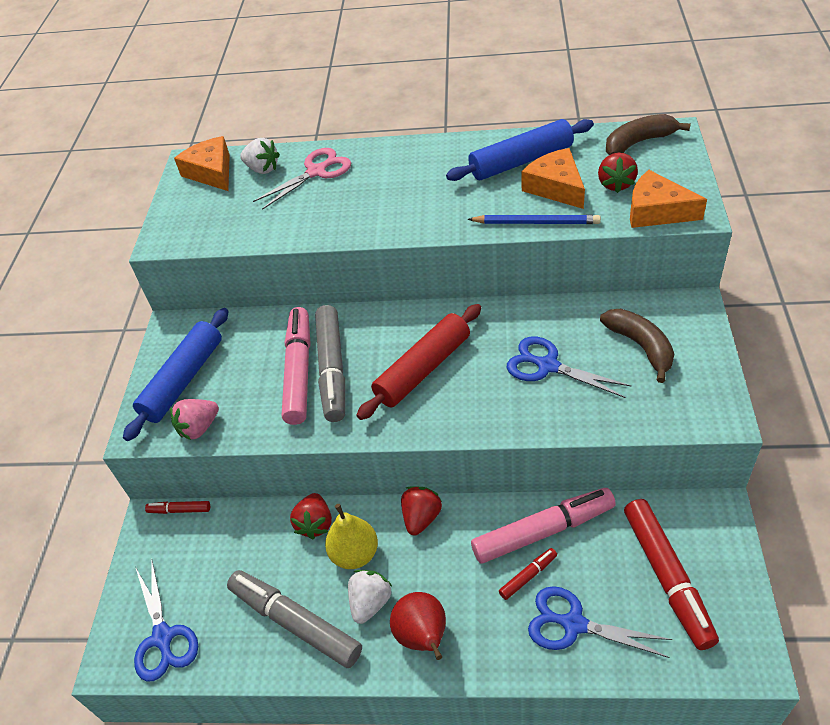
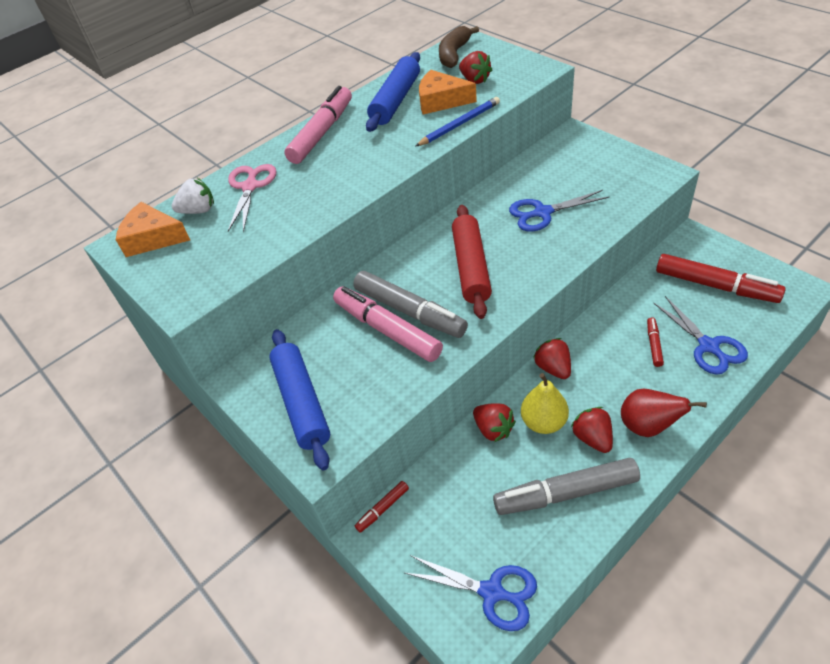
camera: 45 degrees left, 0 degrees up
pink strawberry [170,399,219,440] -> none
white strawberry [348,570,392,624] -> red strawberry [571,407,613,453]
pink marker [471,488,616,563] -> pink marker moved to [284,86,352,164]
blue scissors [528,586,672,658] -> blue scissors turned 90 degrees counterclockwise [654,296,748,375]
brown banana [600,309,674,383] -> none
orange cheese [630,170,707,228] -> none

